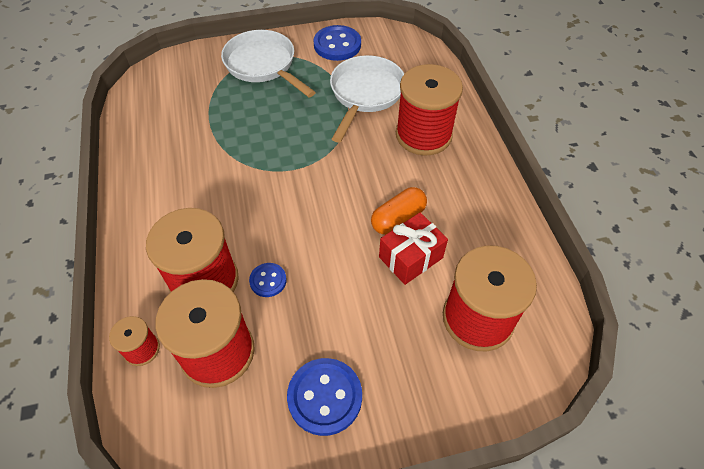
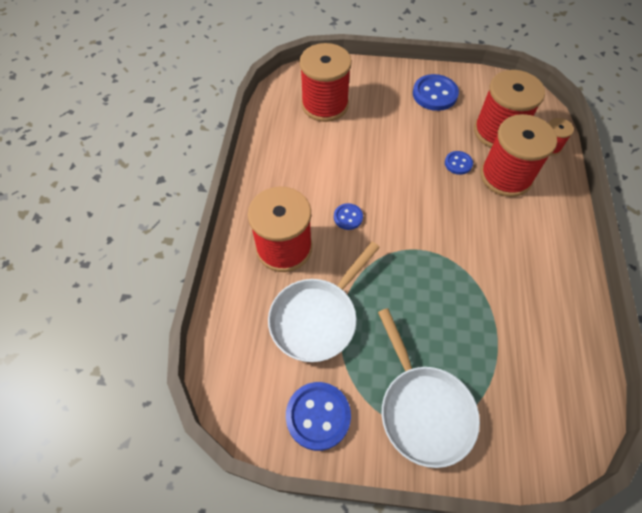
camera: 160 degrees left, 5 degrees up
orange capsule [371,187,427,235] -> none
red gift [379,212,448,285] -> none
none -> blue button [334,203,363,230]

